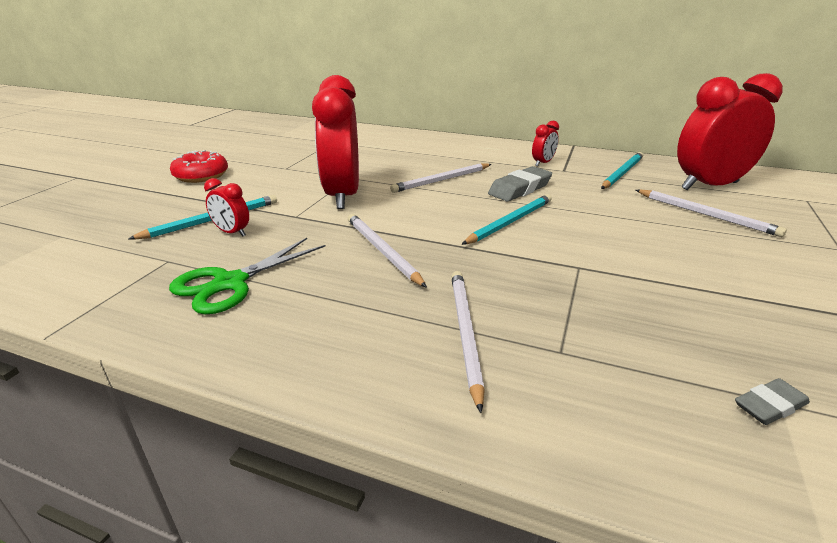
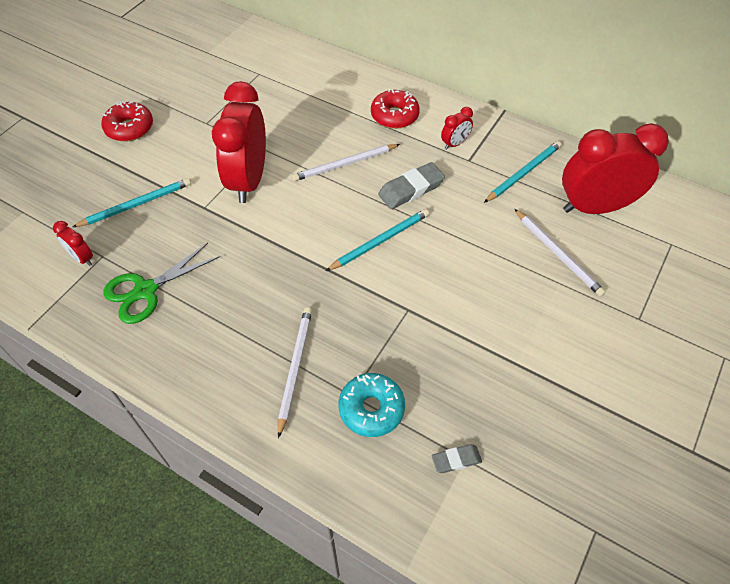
camera: 10 degrees right, 25 degrees up
red clock [204,178,249,237] -> red clock moved to [53,221,93,266]
white pencil [348,214,427,288] -> none
none -> turquoise donut [339,373,405,437]
none -> red donut [371,89,420,129]

